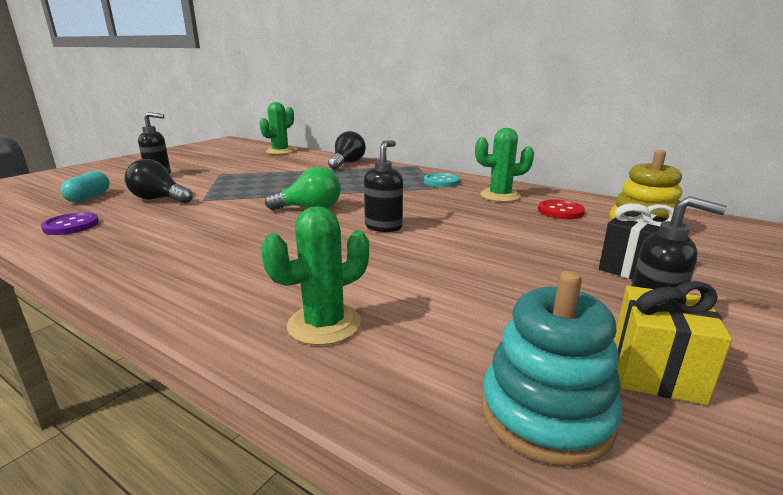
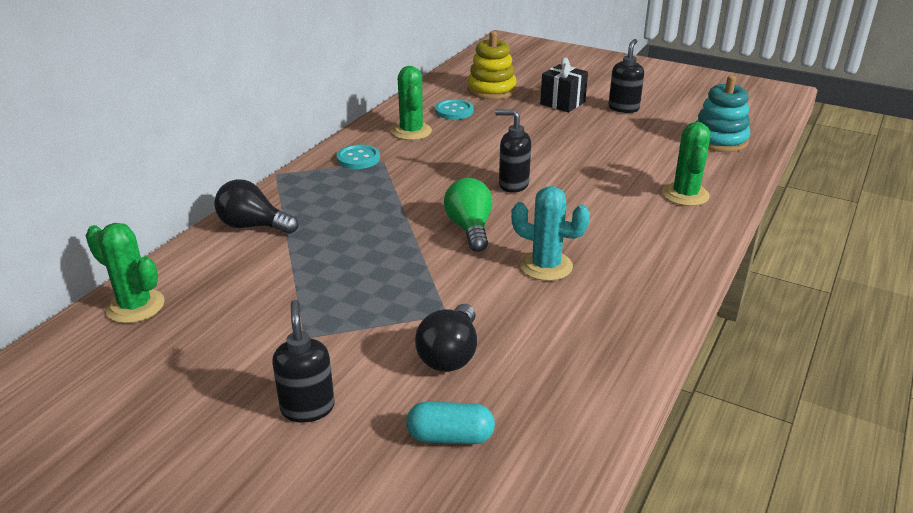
camera: 95 degrees left, 10 degrees up
purple button [41,212,99,235] -> none
green cactus [261,206,369,345] -> green cactus turned 45 degrees clockwise [662,122,711,206]
red button [538,200,585,219] -> turquoise button [435,99,473,119]
yellow gift [614,281,732,405] -> none
none -> turquoise cactus [511,186,590,281]

